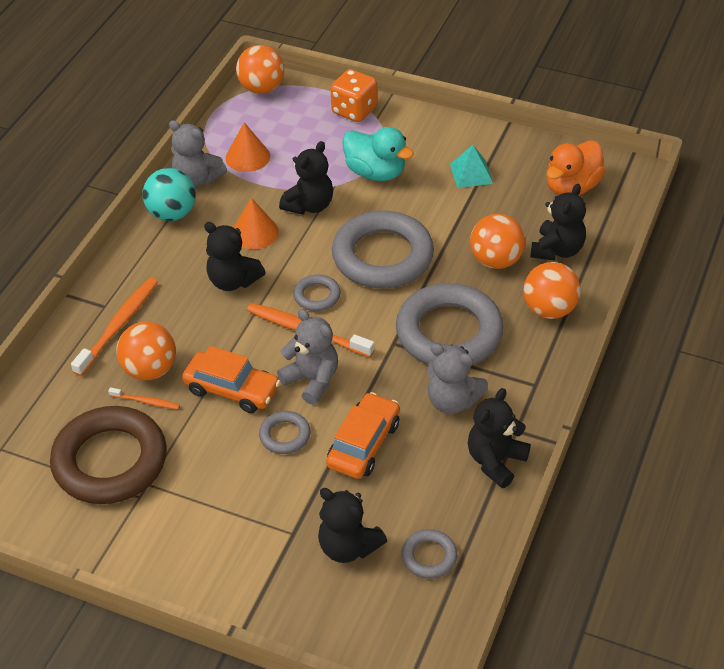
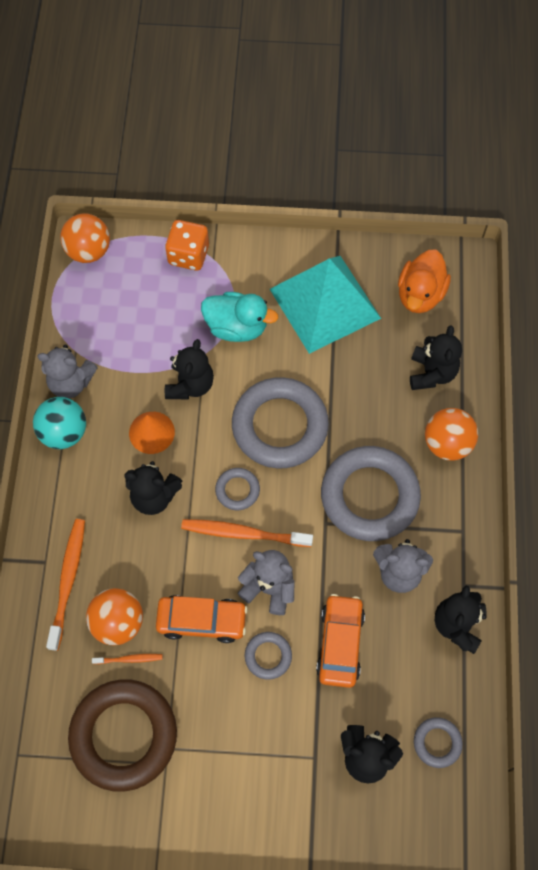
camera: 20 degrees left, 20 degrees up
orange cone [226,122,270,172] -> none
turquoise pyramid [450,145,493,188] -> turquoise pyramid [270,256,381,354], size x2.35
orange ball [470,214,525,269] -> none

